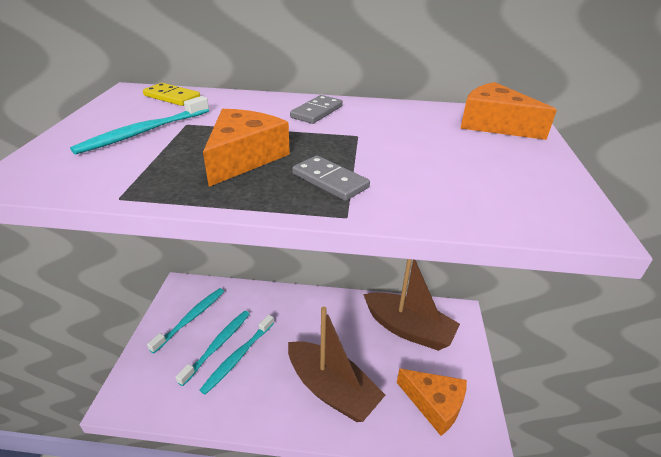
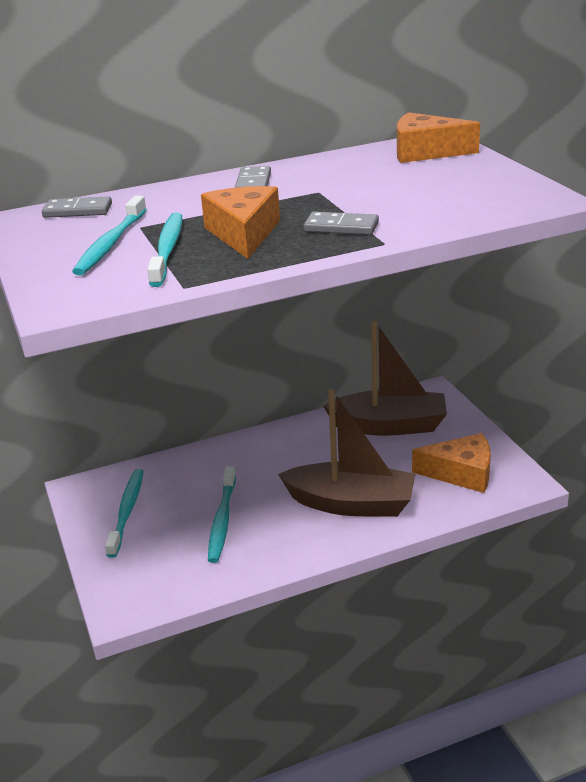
camera: 25 degrees left, 5 degrees down
yellow domino [143,83,200,106] -> grey domino [42,196,112,218]
turquoise toothbrush [176,311,250,386] -> turquoise toothbrush moved to [147,212,182,287]

